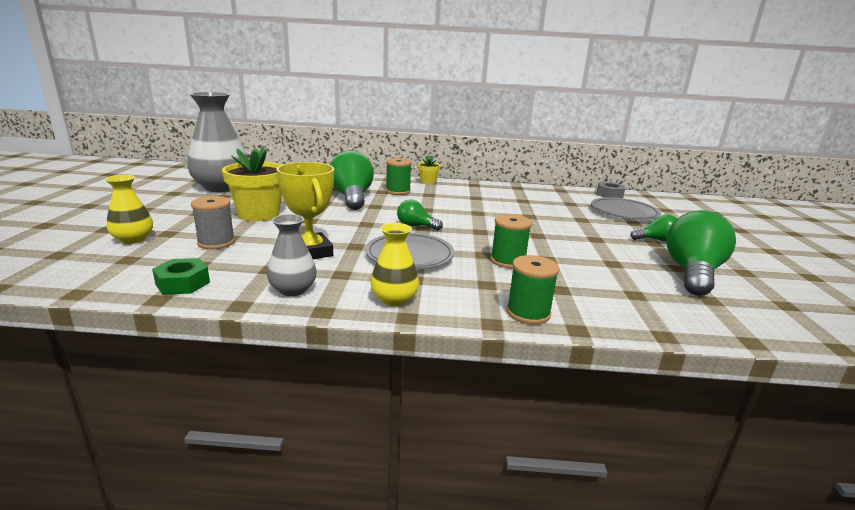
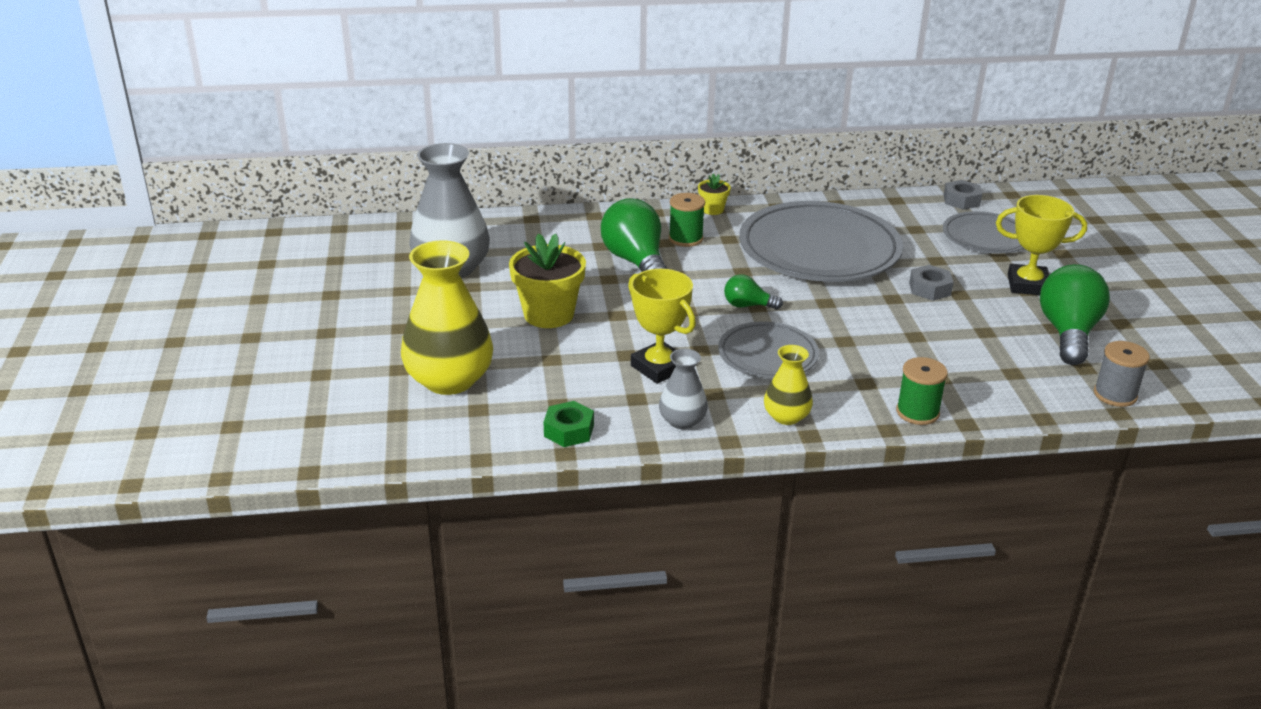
camera: 10 degrees left, 10 degrees up
yellow vase [105,175,153,244] -> yellow vase [401,240,493,395], size x1.94
grey spool [191,196,235,249] -> grey spool moved to [1094,341,1150,407]
green spool [490,214,532,269] -> none
green light bulb [630,214,677,241] -> yellow trophy [996,195,1087,295]
none -> grey plate [739,201,903,282]
none -> grey nut [909,265,954,301]

